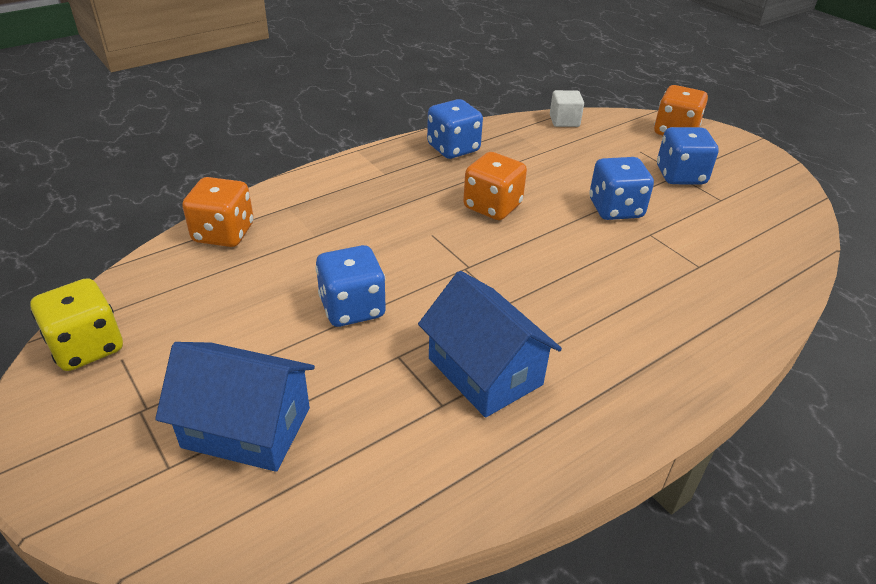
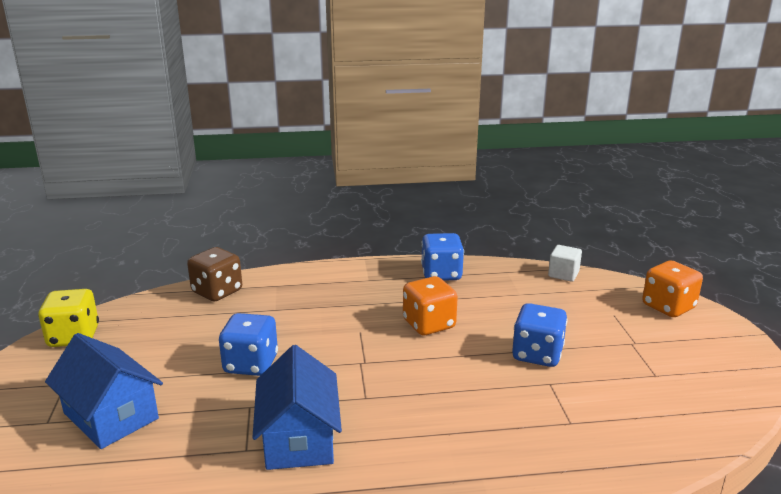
camera: 30 degrees right, 15 degrees down
orange dice [182,177,254,247] -> brown dice [187,247,242,301]
blue dice [657,127,719,184] -> none

